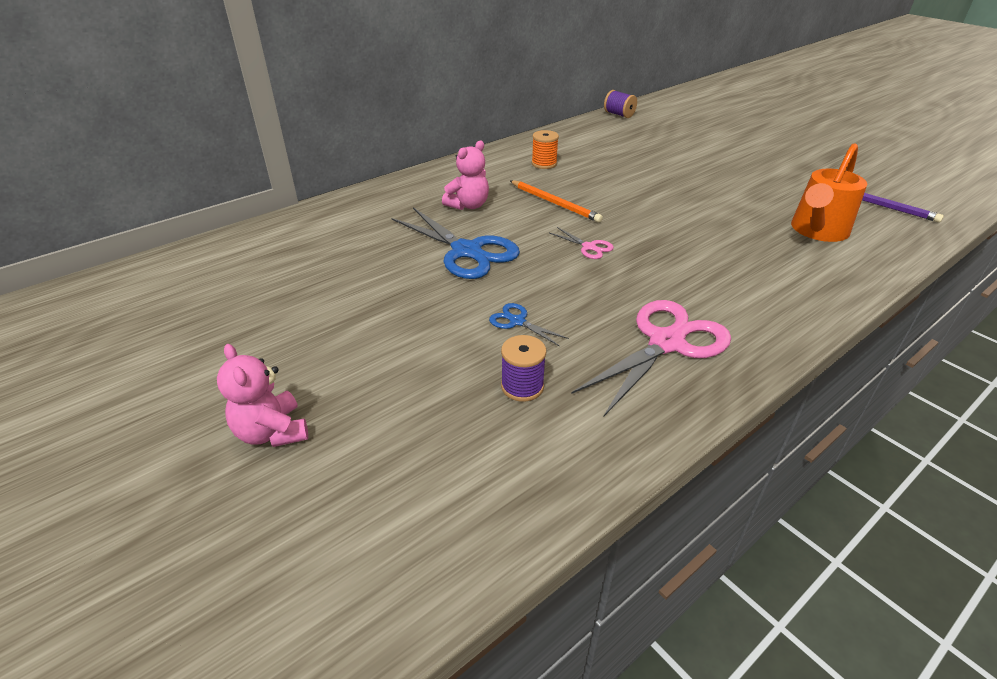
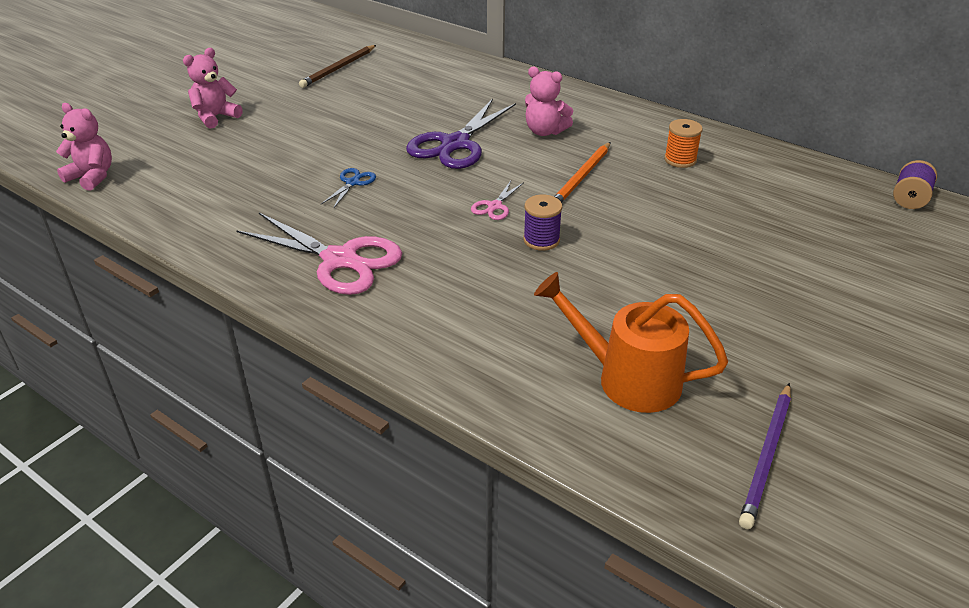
camera: 75 degrees right, 0 degrees up
blue scissors [391,207,520,279] -> purple scissors [406,99,516,169]
purple spool [501,335,546,402] -> purple spool moved to [523,195,562,251]
none -> pink teddy bear [56,103,112,191]
none -> brown pencil [299,45,376,88]

